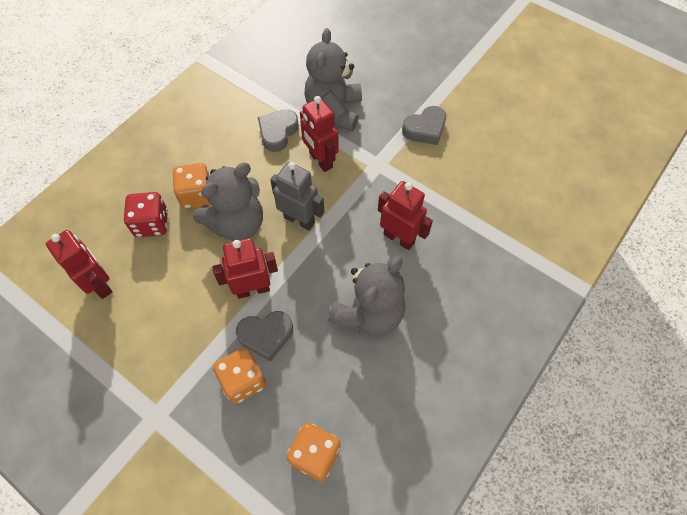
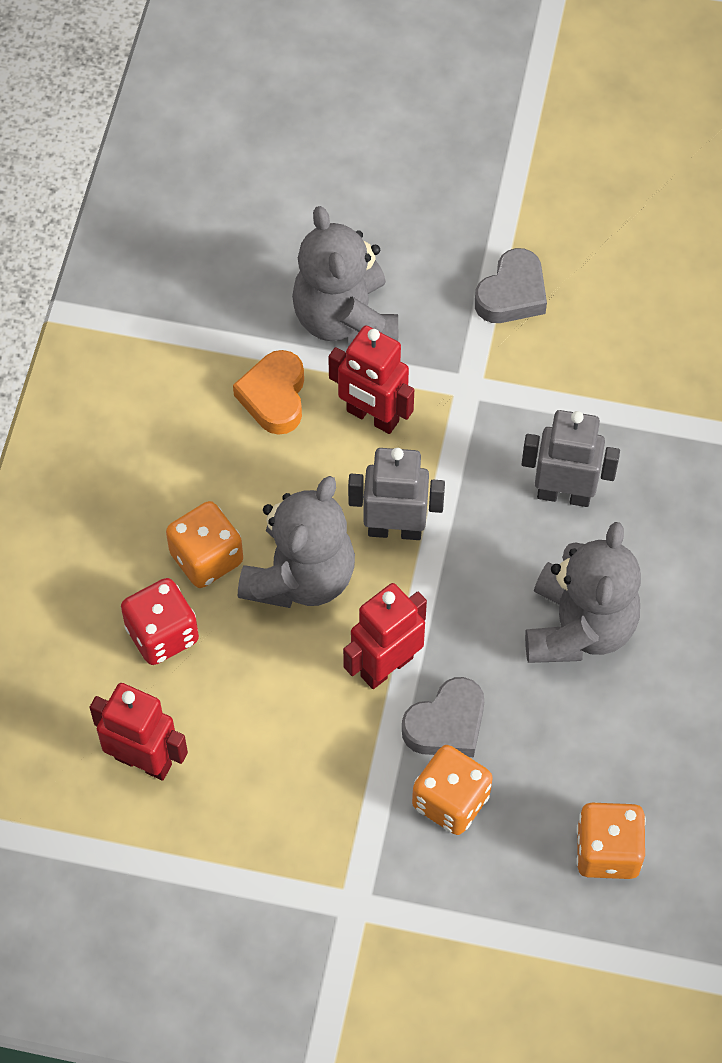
camera: 25 degrees left, 0 degrees up
grey heart [258,109,299,152] -> orange heart [233,350,304,435]
red robot [378,181,433,250] -> grey robot [522,410,620,507]

